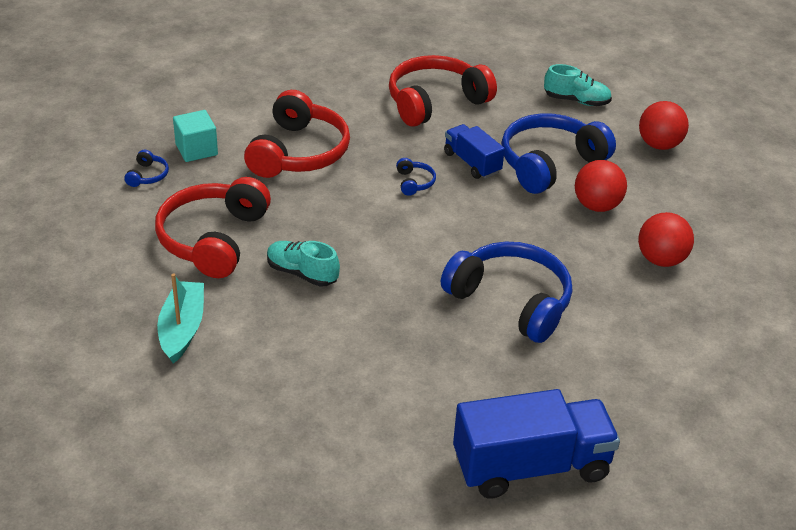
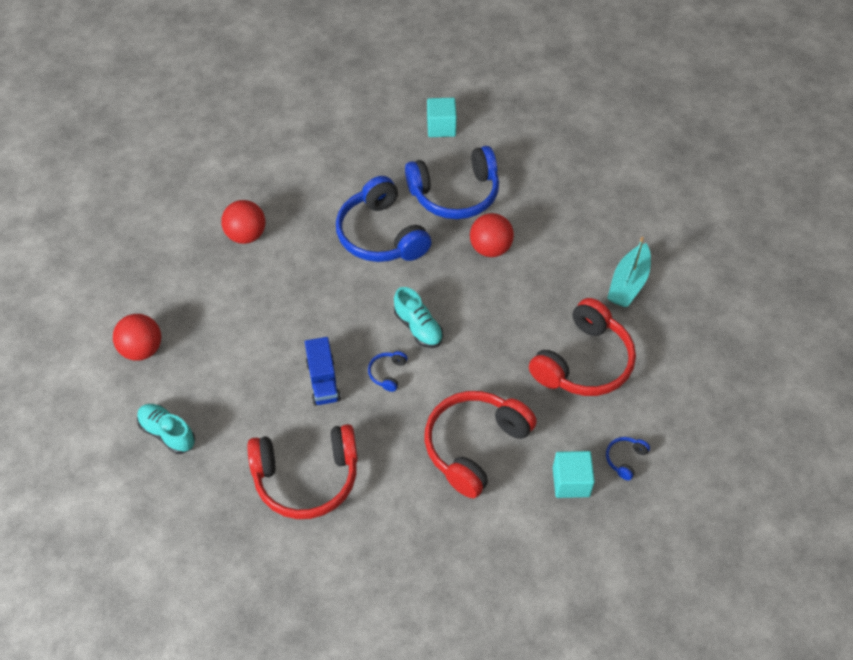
camera: 155 degrees left, 15 degrees up
turquoise shoe [267,241,340,287] -> turquoise shoe moved to [394,287,443,348]
blue truck [453,389,620,499] -> turquoise cube [427,98,457,137]
blue headphones [501,113,616,194] -> blue headphones moved to [405,146,499,219]
red ball [575,160,627,212] -> red ball moved to [470,213,514,257]

